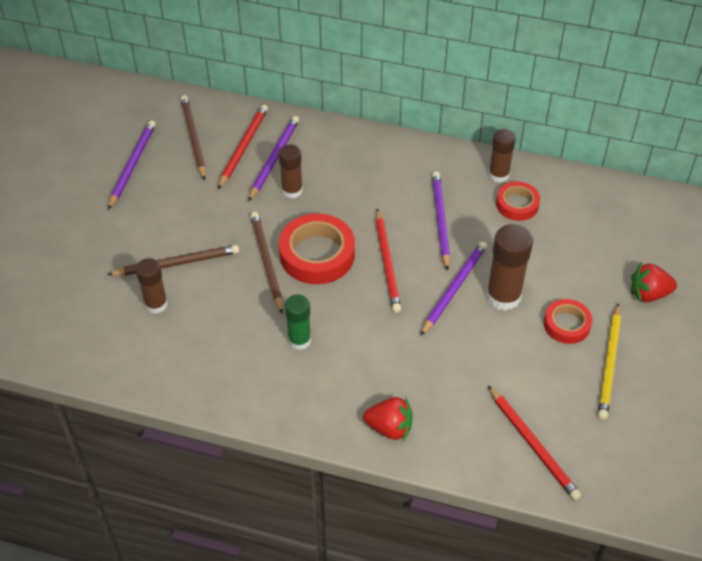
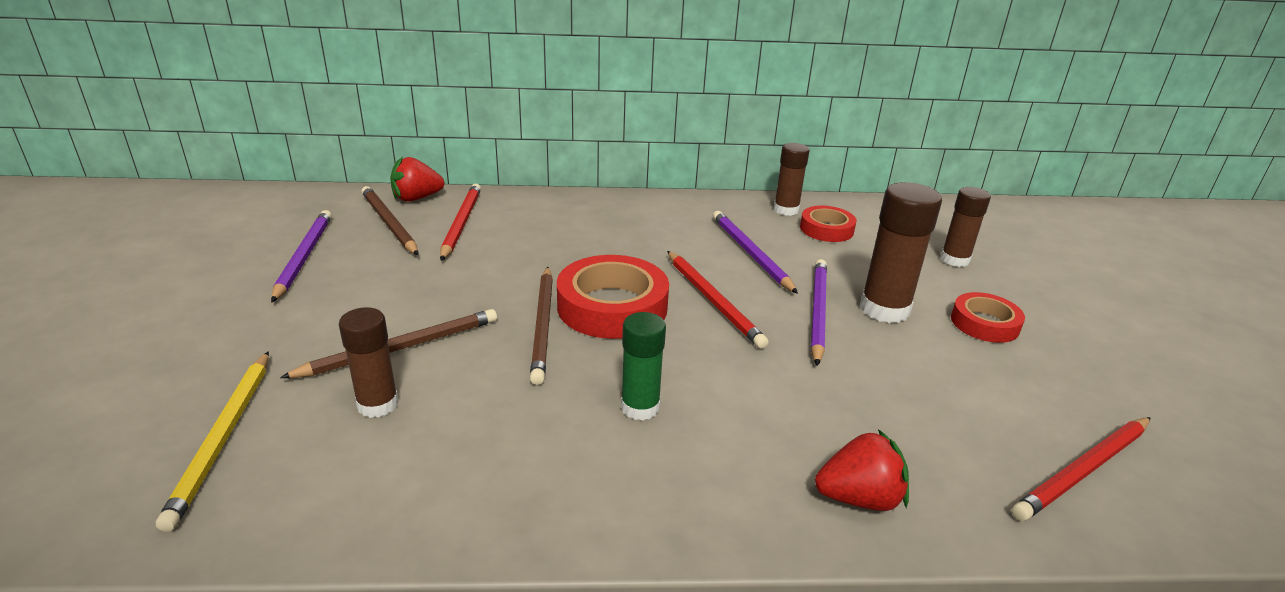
camera: 20 degrees left, 20 degrees down
purple pencil [248,116,299,202] -> none
brown pencil [251,212,283,314] -> brown pencil turned 150 degrees counterclockwise [530,267,553,385]
brown glue stick [279,144,303,199] -> brown glue stick moved to [940,187,991,267]
red pencil [488,385,581,500] -> red pencil turned 105 degrees clockwise [1012,417,1151,521]
yellow pencil [598,303,621,420] -> yellow pencil moved to [156,351,269,532]
red strawberry [631,262,677,302] -> red strawberry moved to [390,156,444,202]

